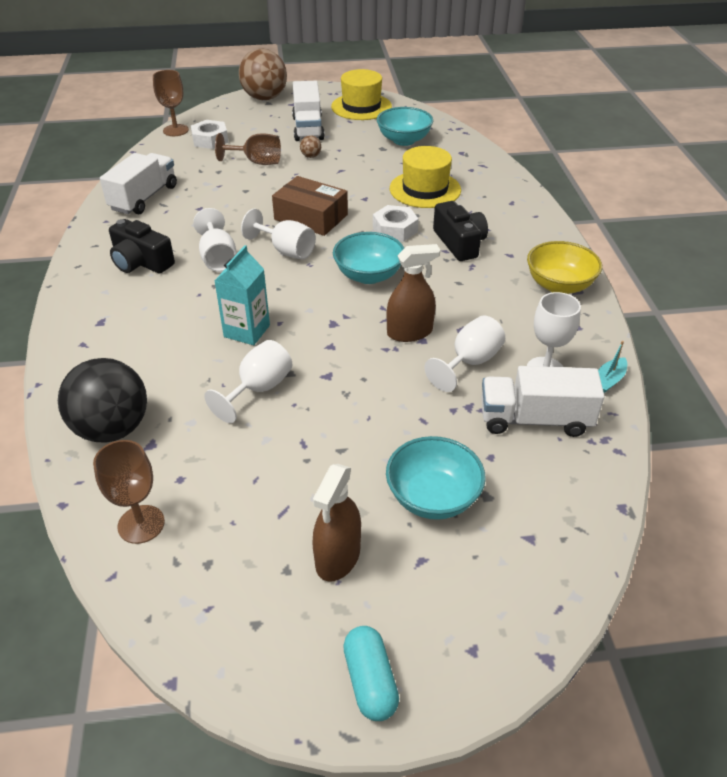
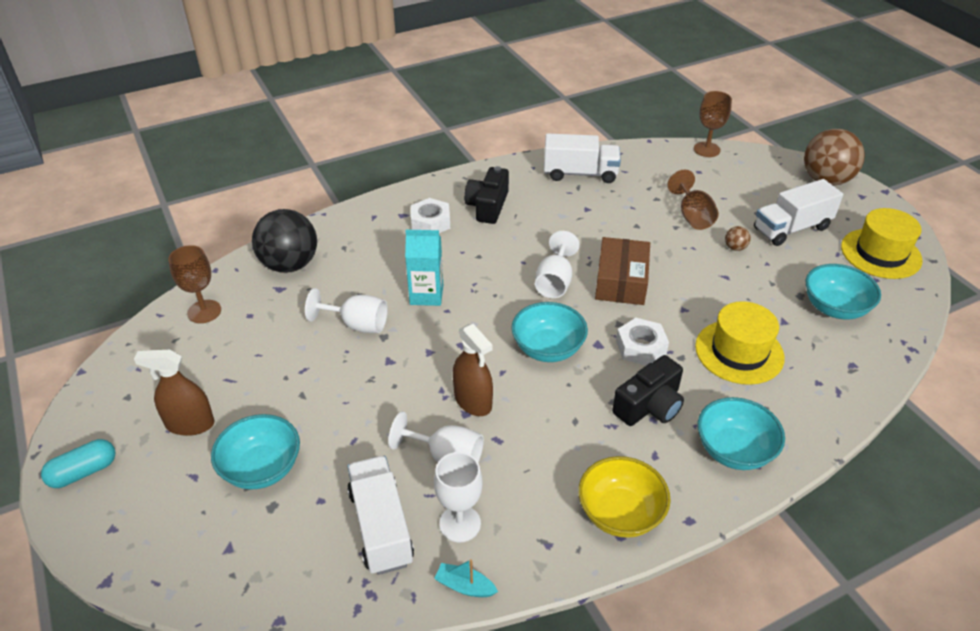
camera: 70 degrees right, 0 degrees up
white nut [191,120,228,149] -> white nut moved to [411,198,450,233]
white goblet [193,208,237,272] -> none
none -> turquoise bowl [698,397,785,470]

